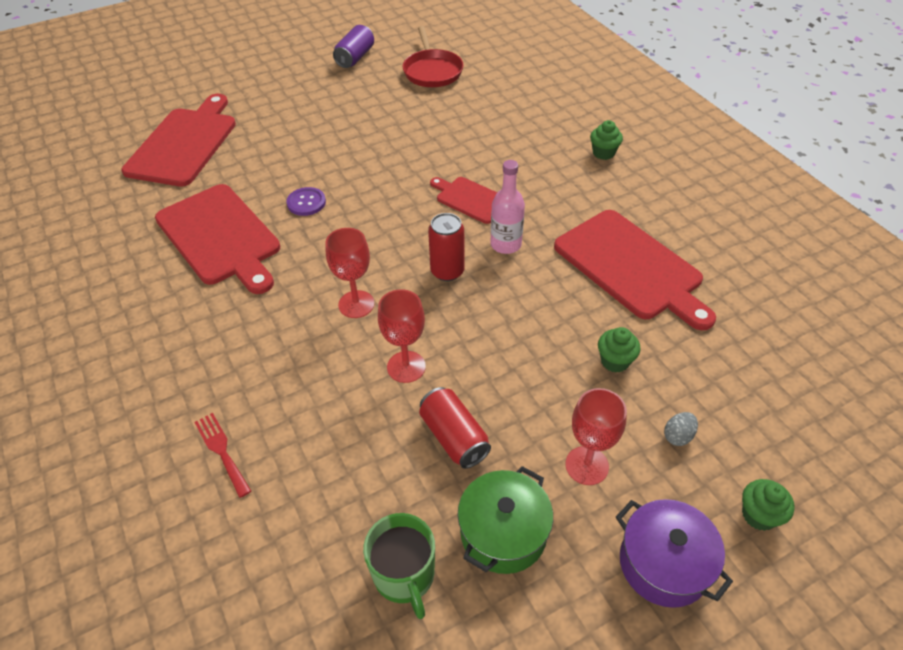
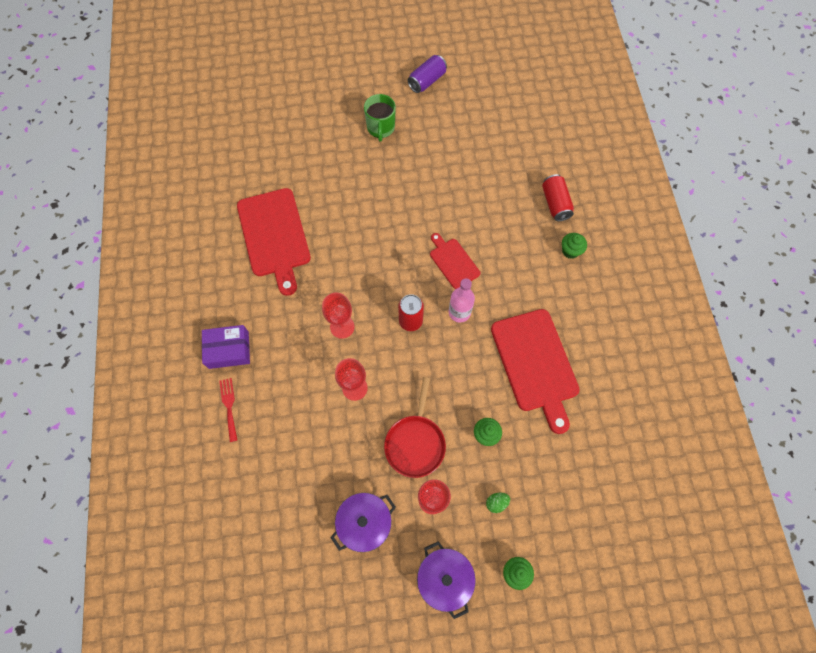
camera: 20 degrees right, 20 degrees up
red cutting board [122,94,236,187] -> none
purple button [286,187,326,216] -> none
green mug [363,513,435,619] -> green mug moved to [364,94,396,142]
red pan [403,26,464,87] -> red pan moved to [384,377,446,478]
red can [419,387,491,469] -> red can moved to [542,174,574,221]
green pot [458,466,553,574] -> purple pot [330,493,396,552]
grey egg [664,412,698,446] -> green egg [486,492,510,513]
none -> purple box [202,325,250,369]

